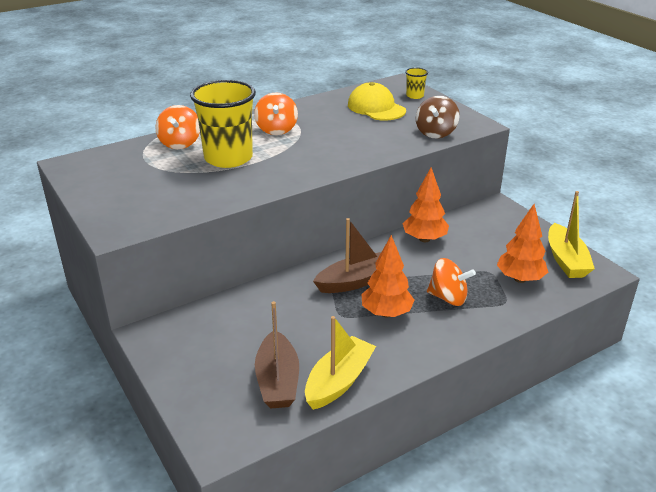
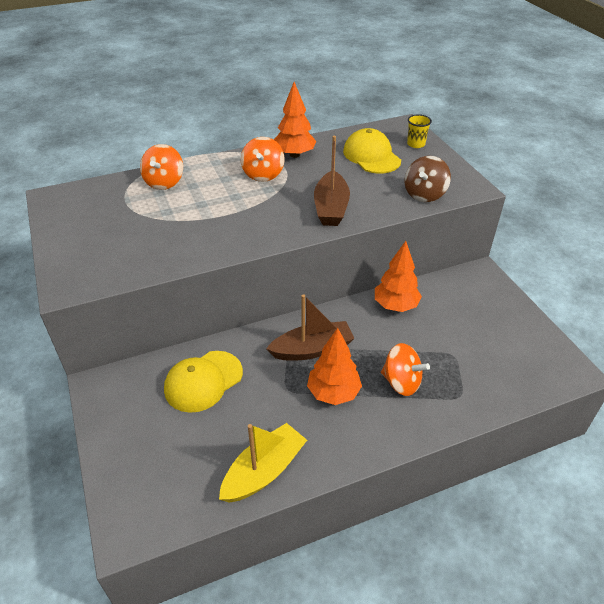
camera: 10 degrees right, 10 degrees up
yellow cup [190,80,256,168] -> none
brown boat [255,301,299,408] -> brown boat moved to [314,136,350,226]
orange tree [497,204,548,283] -> orange tree moved to [274,82,317,158]
yellow boat [548,191,595,278] -> none
none -> yellow cap [164,351,243,413]

